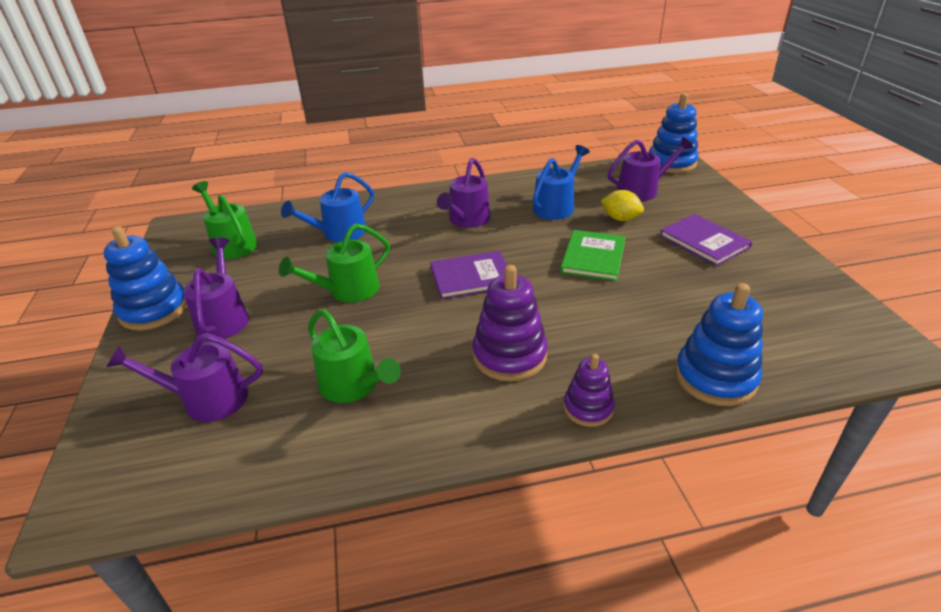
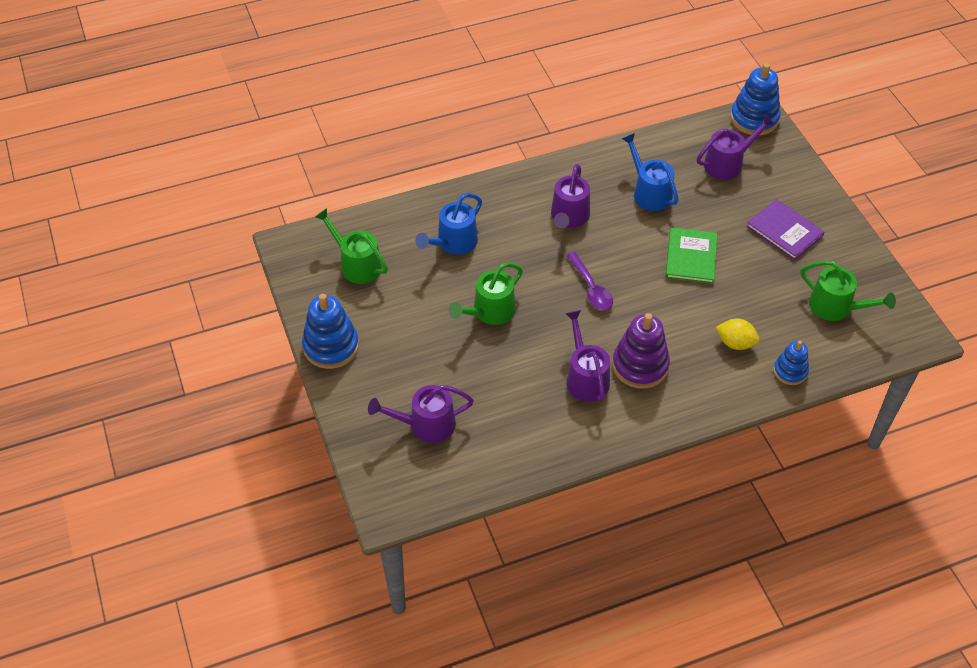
camera: 10 degrees left, 15 degrees up
purple watering can [183,238,249,339] -> purple watering can moved to [565,310,610,402]
green watering can [308,309,401,403] -> green watering can moved to [801,261,896,321]
purple book [430,251,507,300] -> purple spoon [566,252,613,310]
blue watering can [533,145,590,220] -> blue watering can turned 60 degrees counterclockwise [622,133,679,211]
purple stacking toy [564,354,615,427] -> none
yellow lemon [601,190,644,221] -> yellow lemon moved to [716,319,759,350]
blue stacking toy [675,283,763,406] -> blue stacking toy [773,341,809,385], size x0.60

